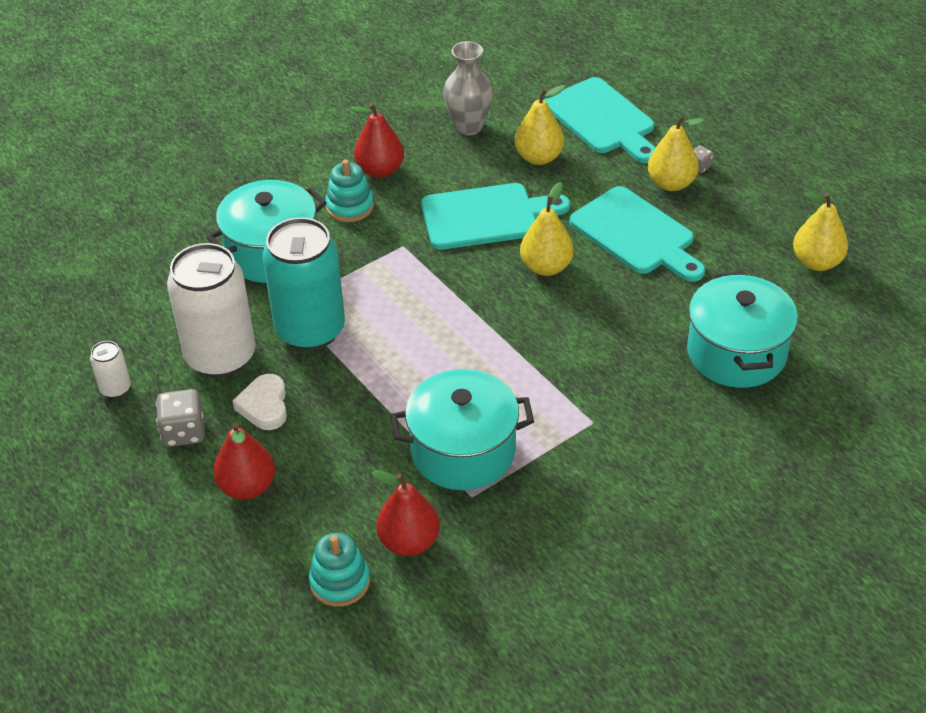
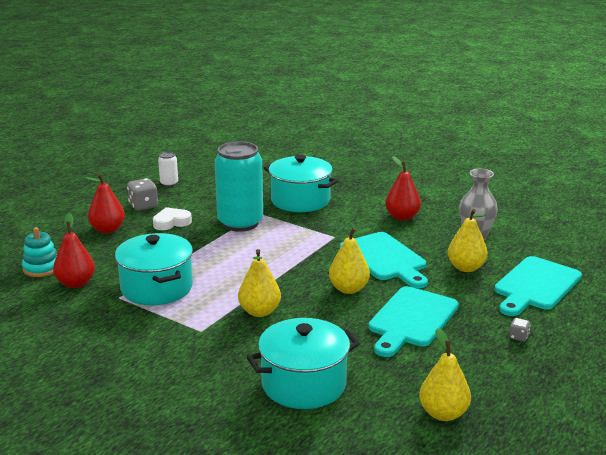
camera: 70 degrees right, 20 degrees down
white can [167,243,256,378] -> none
turquoise stacking toy [325,160,374,222] -> none
yellow pear [648,115,704,191] -> yellow pear moved to [238,249,281,317]

